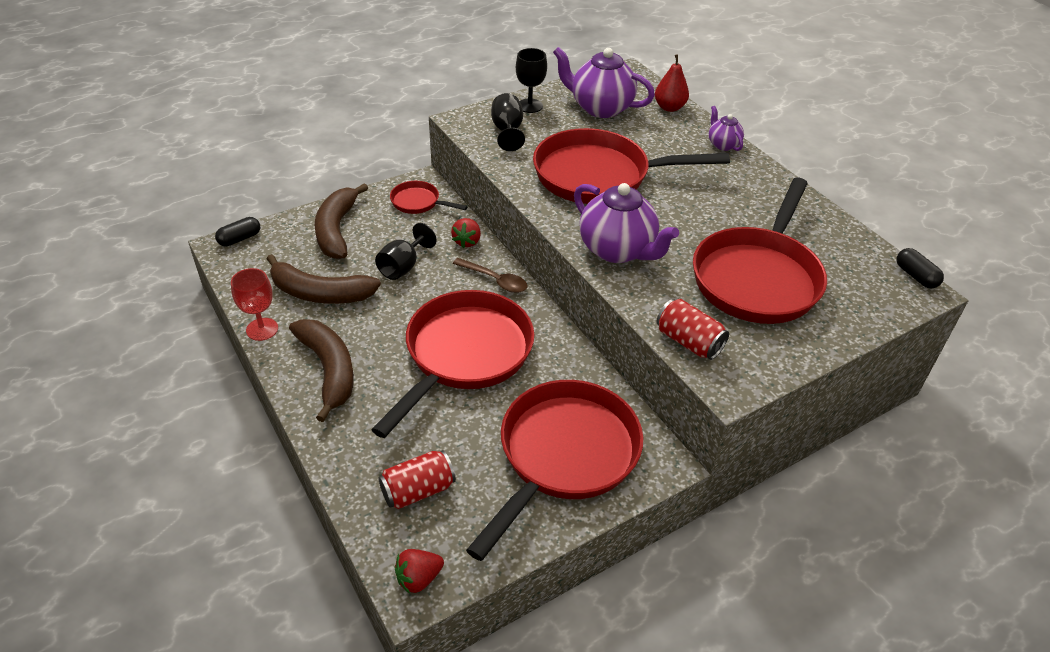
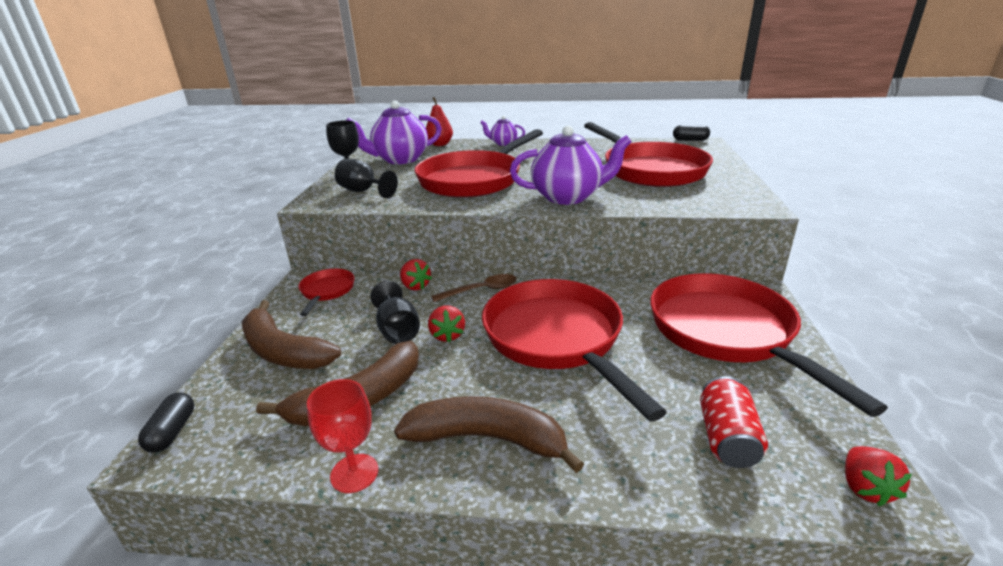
camera: 50 degrees left, 15 degrees down
red pan [390,181,468,214] -> red pan turned 120 degrees clockwise [298,269,354,316]
red can [657,299,729,360] -> none
none -> red strawberry [428,305,465,342]

